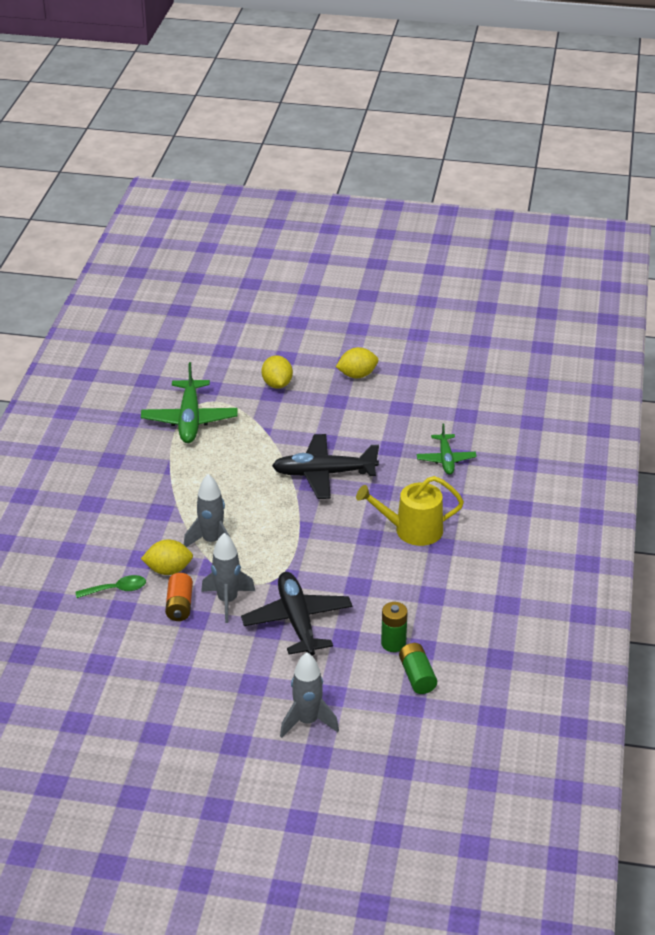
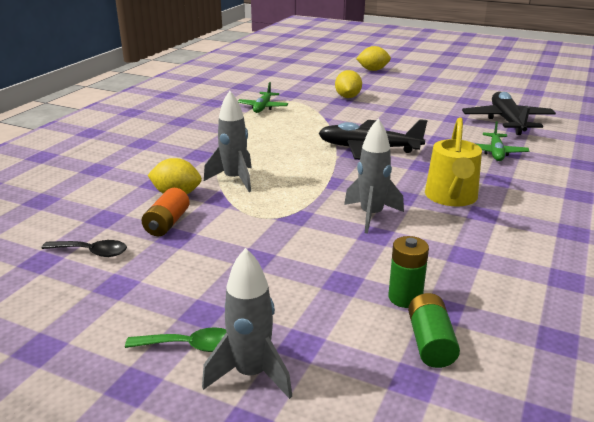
camera: 15 degrees right, 10 degrees down
green spoon [75,575,146,598] -> green spoon moved to [125,327,226,352]
green plane [141,362,238,443] -> green plane [238,82,288,113], size x0.60
grey rocket [201,533,255,623] -> grey rocket moved to [344,119,404,234]
black plane [241,572,352,656] -> black plane moved to [462,92,556,135]
yellow lemon [336,347,378,378] -> yellow lemon moved to [356,46,391,71]
yellow watering can [356,476,464,546] -> yellow watering can turned 90 degrees counterclockwise [425,117,482,206]
none -> black spoon [41,240,127,257]

